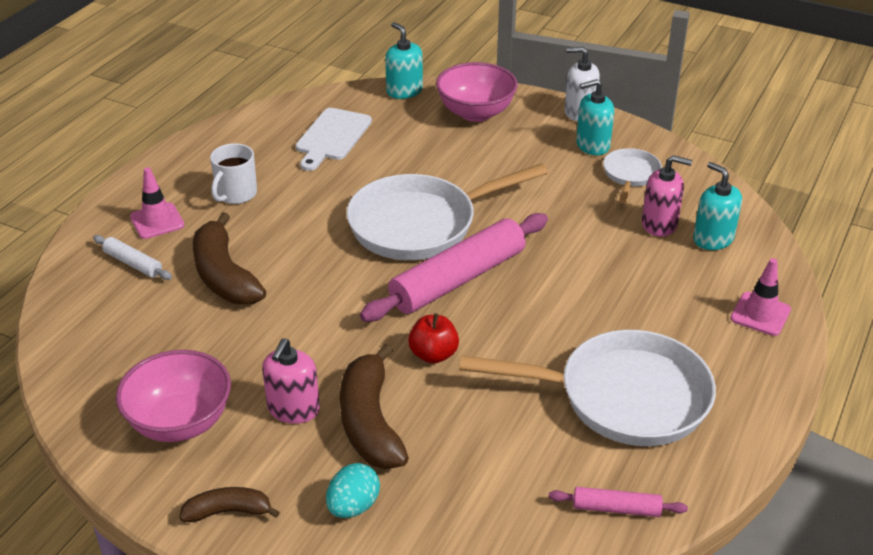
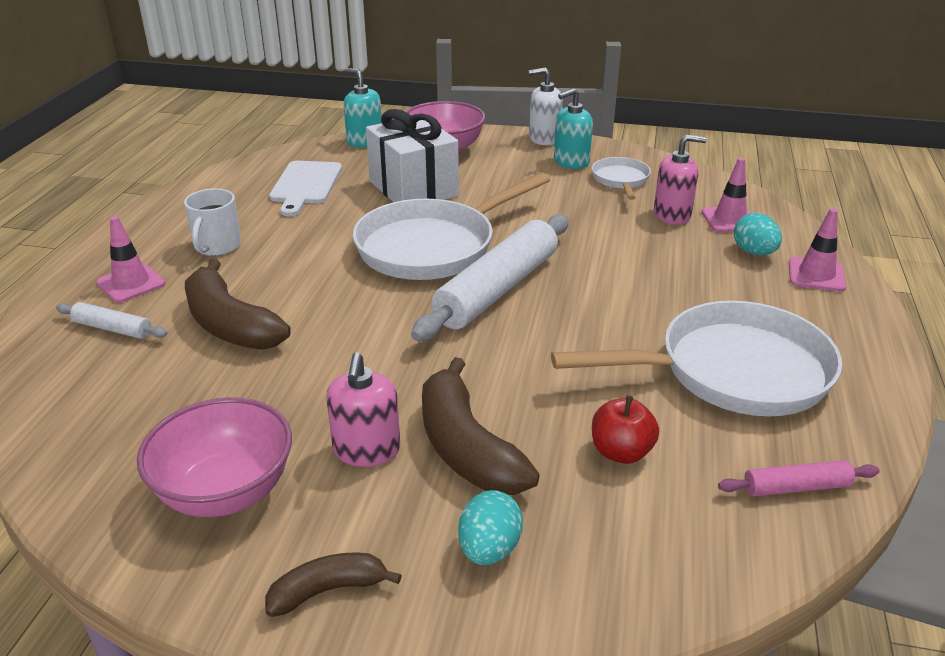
camera: 15 degrees left, 5 degrees down
pink rolling pin [360,213,548,322] -> white rolling pin [411,214,569,341]
red apple [408,313,459,364] -> red apple moved to [592,395,659,464]
turquoise soap dispenser [693,162,742,250] -> pink traffic cone [702,158,750,232]
none -> white gift [366,109,459,202]
none -> turquoise egg [734,213,782,255]

